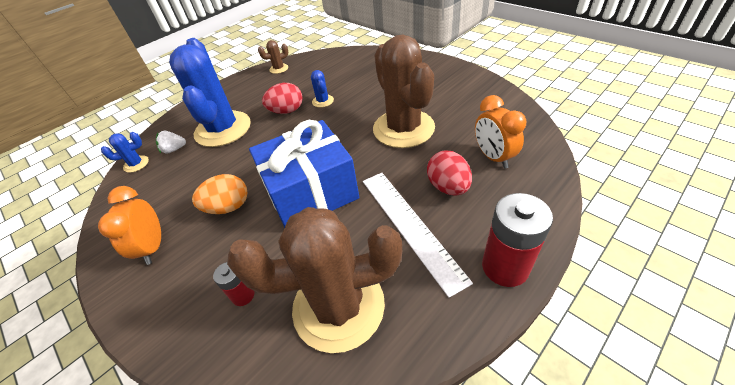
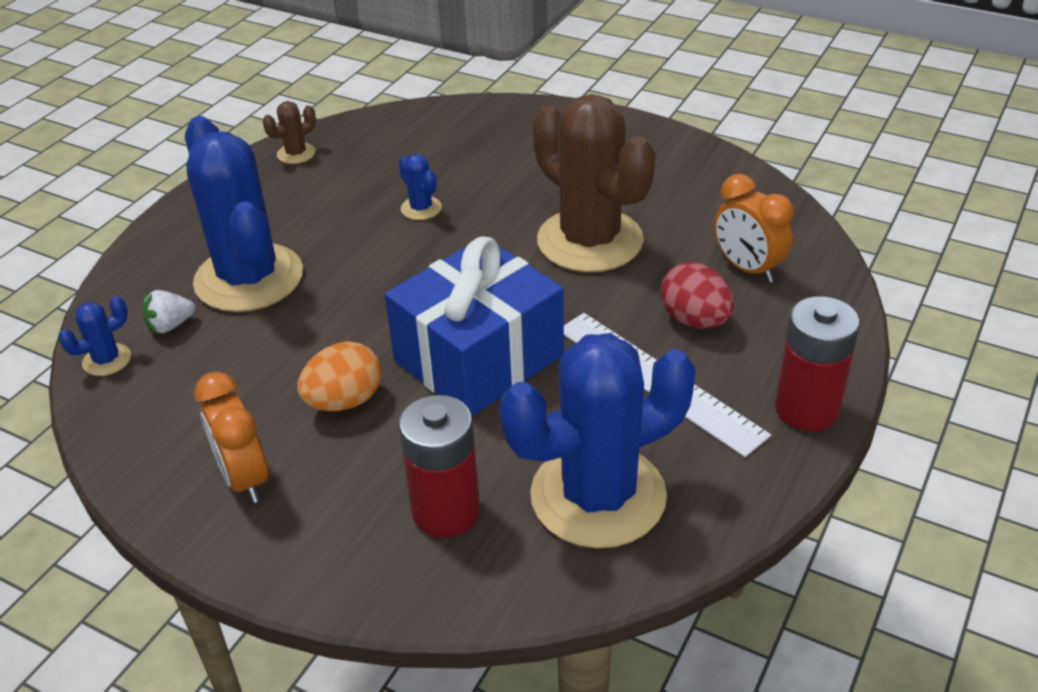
camera: 20 degrees left, 5 degrees down
red battery [213,262,255,306] -> red battery [399,395,480,537], size x1.88
brown cactus [227,207,402,353] -> blue cactus [499,333,696,549]
red egg [262,83,303,114] -> none

